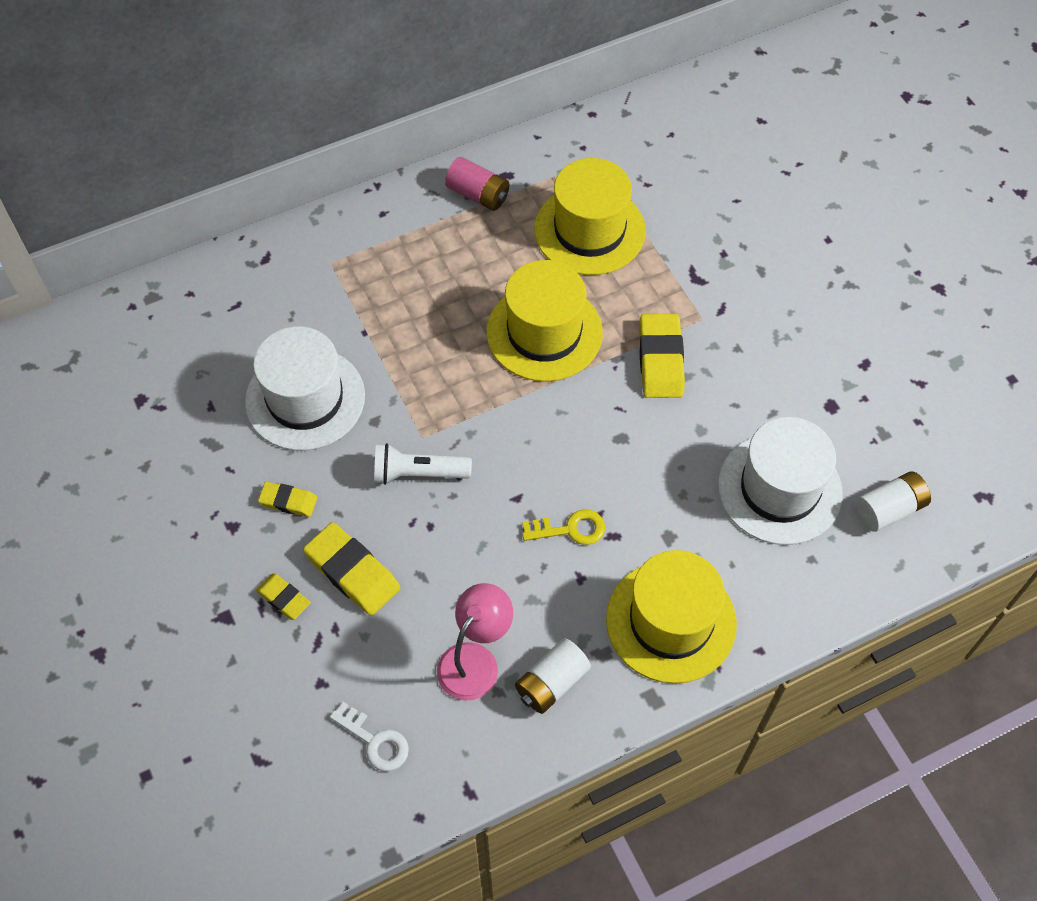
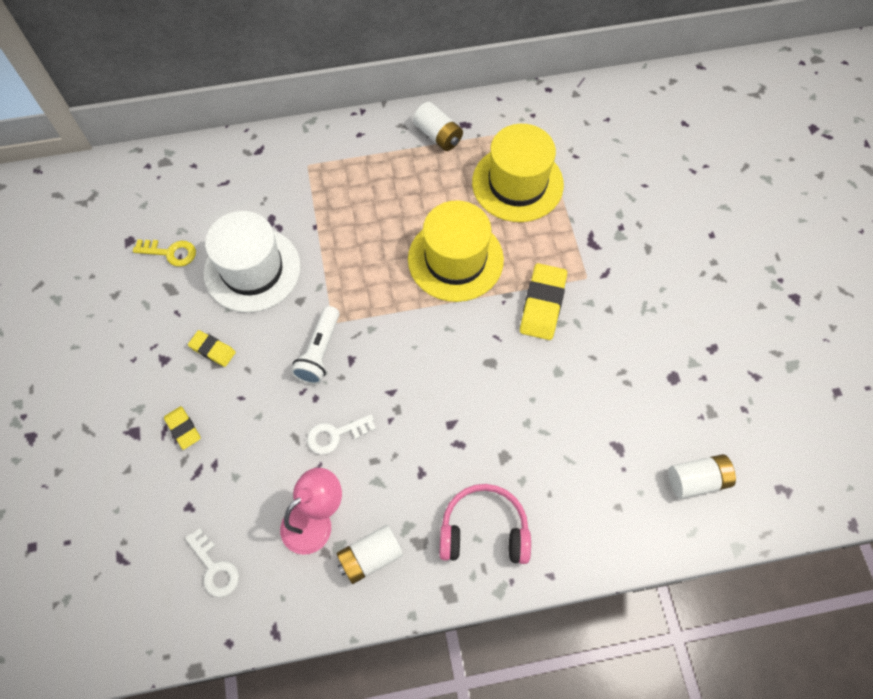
camera: 15 degrees right, 5 degrees up
yellow eraser [303,522,400,616] -> none
white flashlight [374,443,472,485] -> white flashlight turned 90 degrees counterclockwise [291,306,340,384]
pink battery [445,157,509,211] -> white battery [413,102,463,151]
yellow key [522,509,605,545] -> yellow key moved to [133,239,196,267]
yellow hat [606,550,737,684] -> pink headphones [439,484,531,564]
white hat [718,417,842,545] -> none
none -> white key [307,414,376,455]

